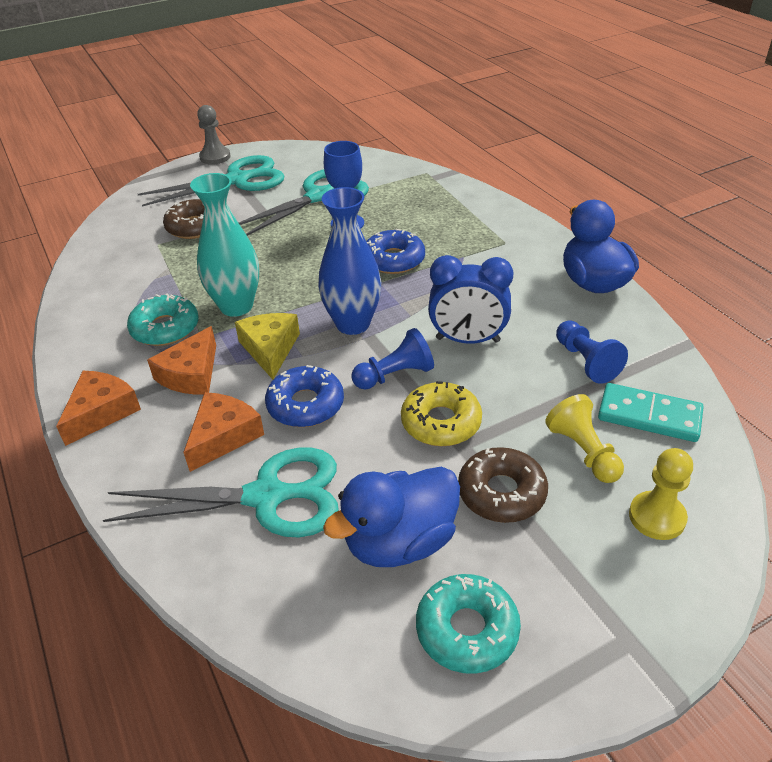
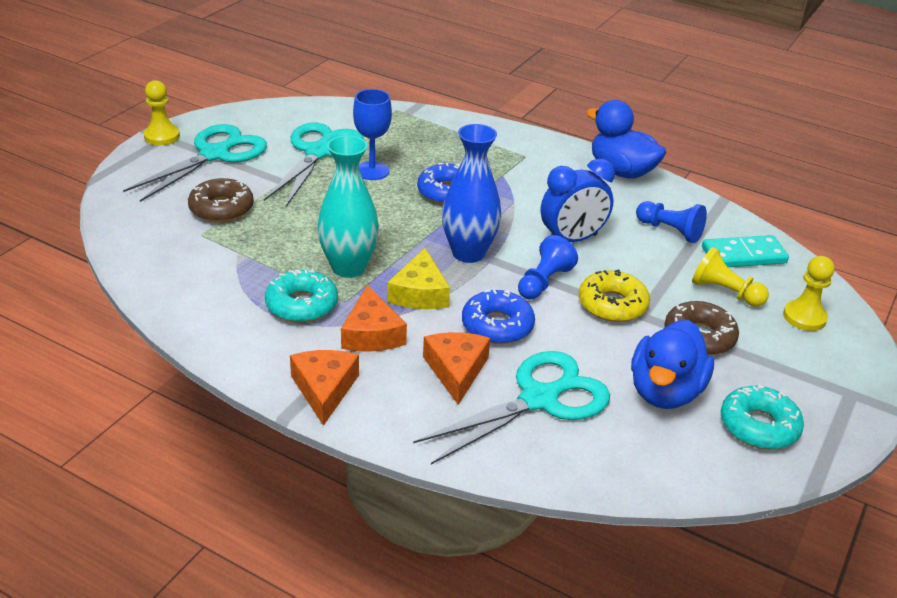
camera: 35 degrees left, 5 degrees down
grey pawn [197,105,231,165] -> yellow pawn [144,80,180,145]
yellow cheese [235,313,300,380] -> yellow cheese turned 135 degrees counterclockwise [387,248,450,309]

